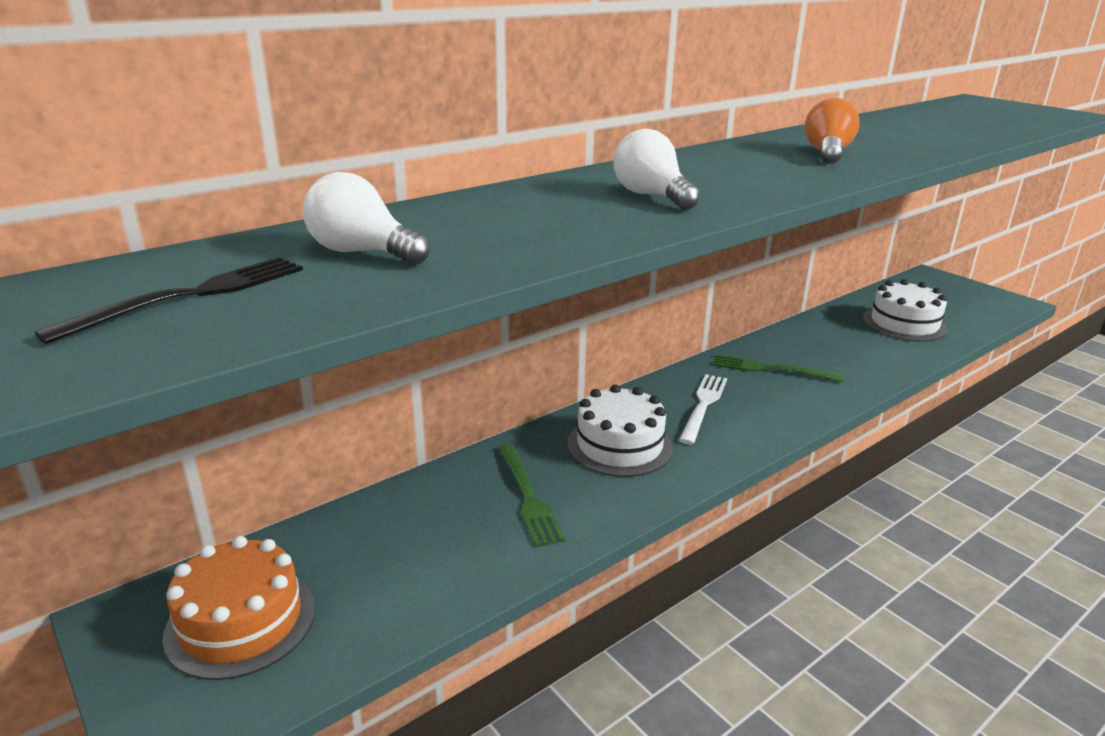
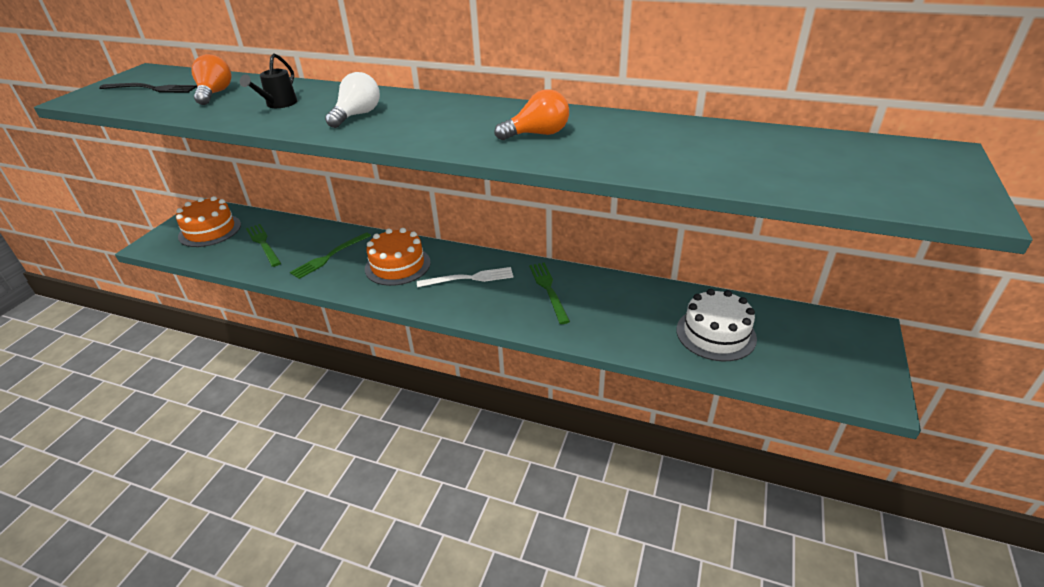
camera: 60 degrees right, 10 degrees up
white light bulb [303,172,430,265] -> orange light bulb [192,54,232,105]
white cake [567,385,673,477] -> orange cake [365,228,431,286]
none -> black watering can [240,53,298,108]
none -> green fork [246,224,281,267]

